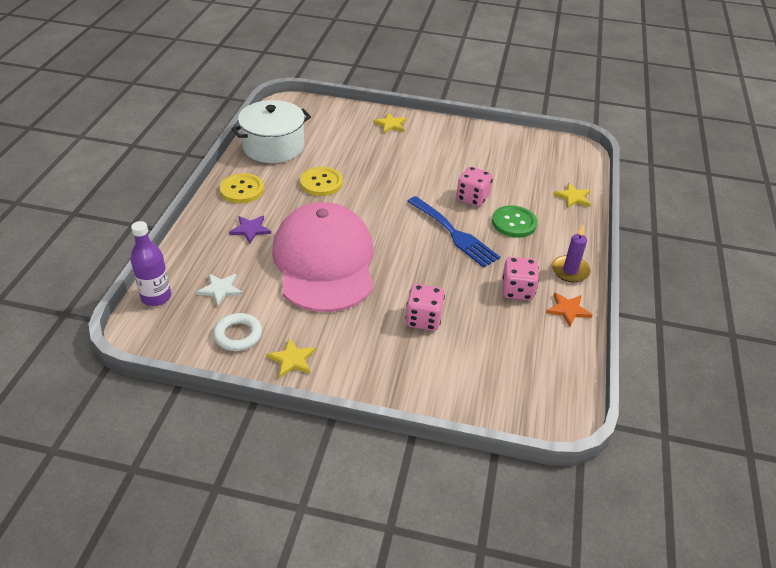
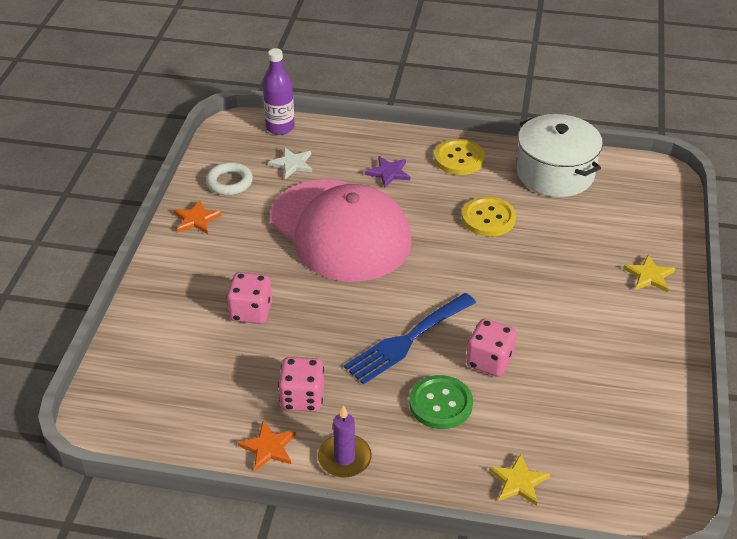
camera: 90 degrees right, 0 degrees up
yellow star [267,338,316,378] -> orange star [174,200,222,234]
pink cap [272,202,373,312] -> pink cap turned 60 degrees clockwise [270,179,412,282]

